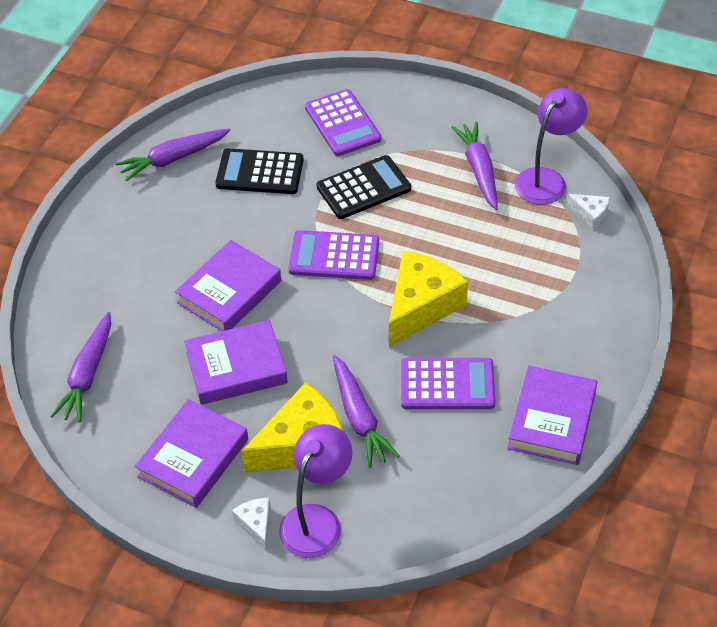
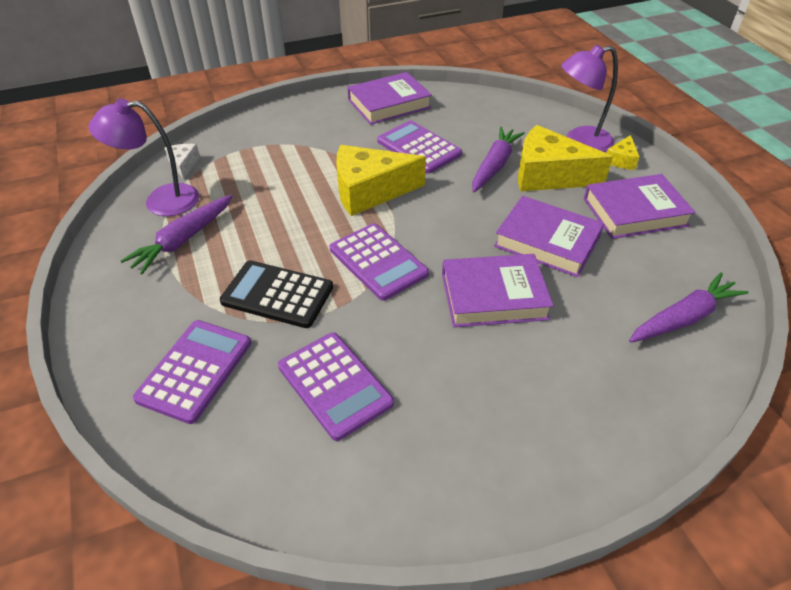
camera: 135 degrees left, 5 degrees down
purple carrot [115,129,230,181] -> none
black calculator [215,148,304,194] -> purple calculator [278,332,394,441]
white cheese [232,498,271,550] -> yellow cheese [607,135,640,170]

